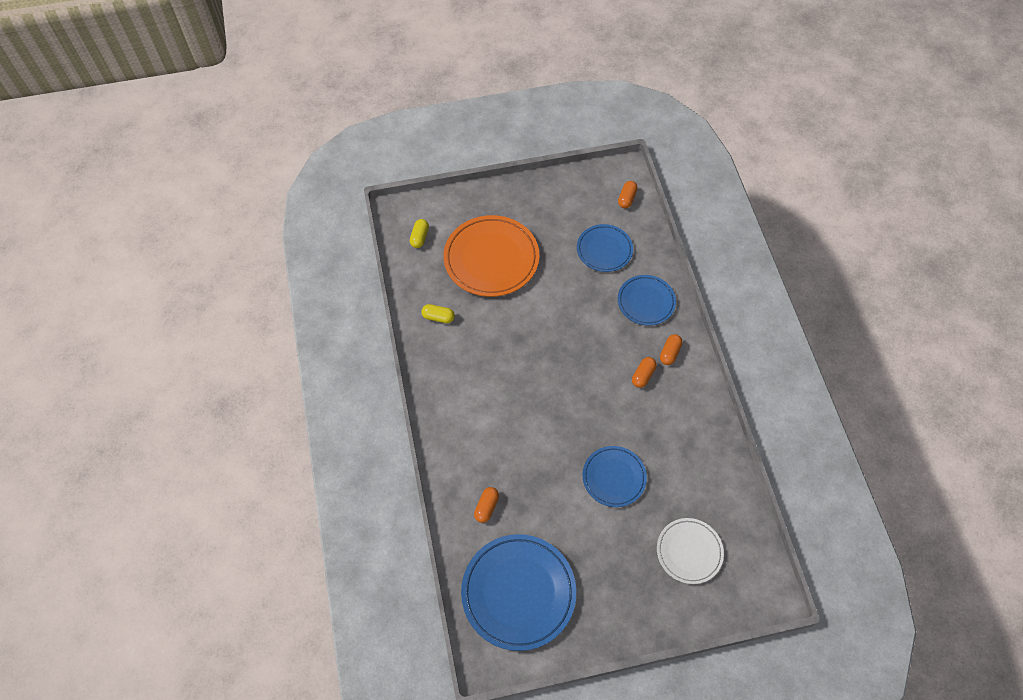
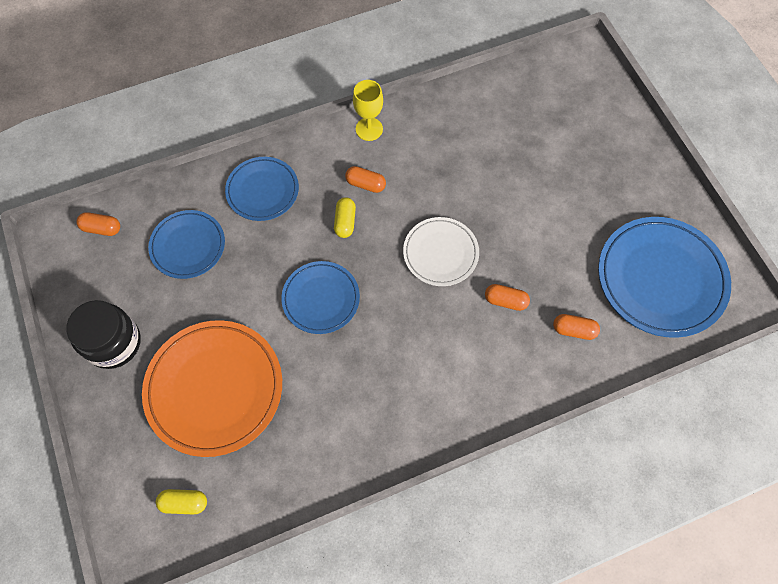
camera: 100 degrees left, 5 degrees up
yellow capsule [421,304,455,323] -> yellow capsule moved to [334,197,356,238]
blue plate [582,446,647,507] -> blue plate moved to [281,261,360,334]
white plate [657,518,724,584] -> white plate moved to [403,217,479,286]
orange capsule [660,334,683,365] -> orange capsule moved to [485,284,530,311]
none -> black jar [66,300,141,369]
none -> yellow goblet [353,80,383,141]

